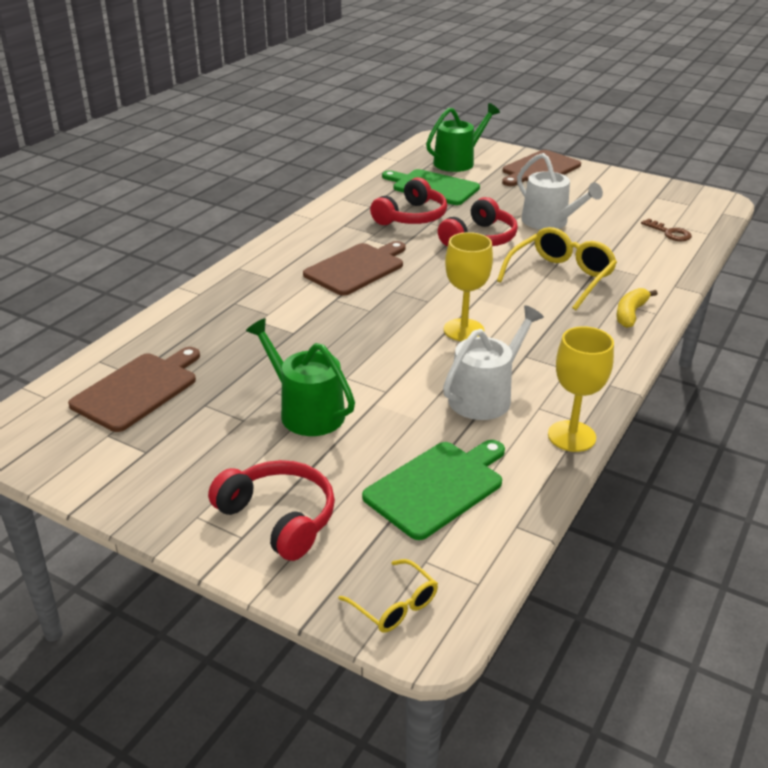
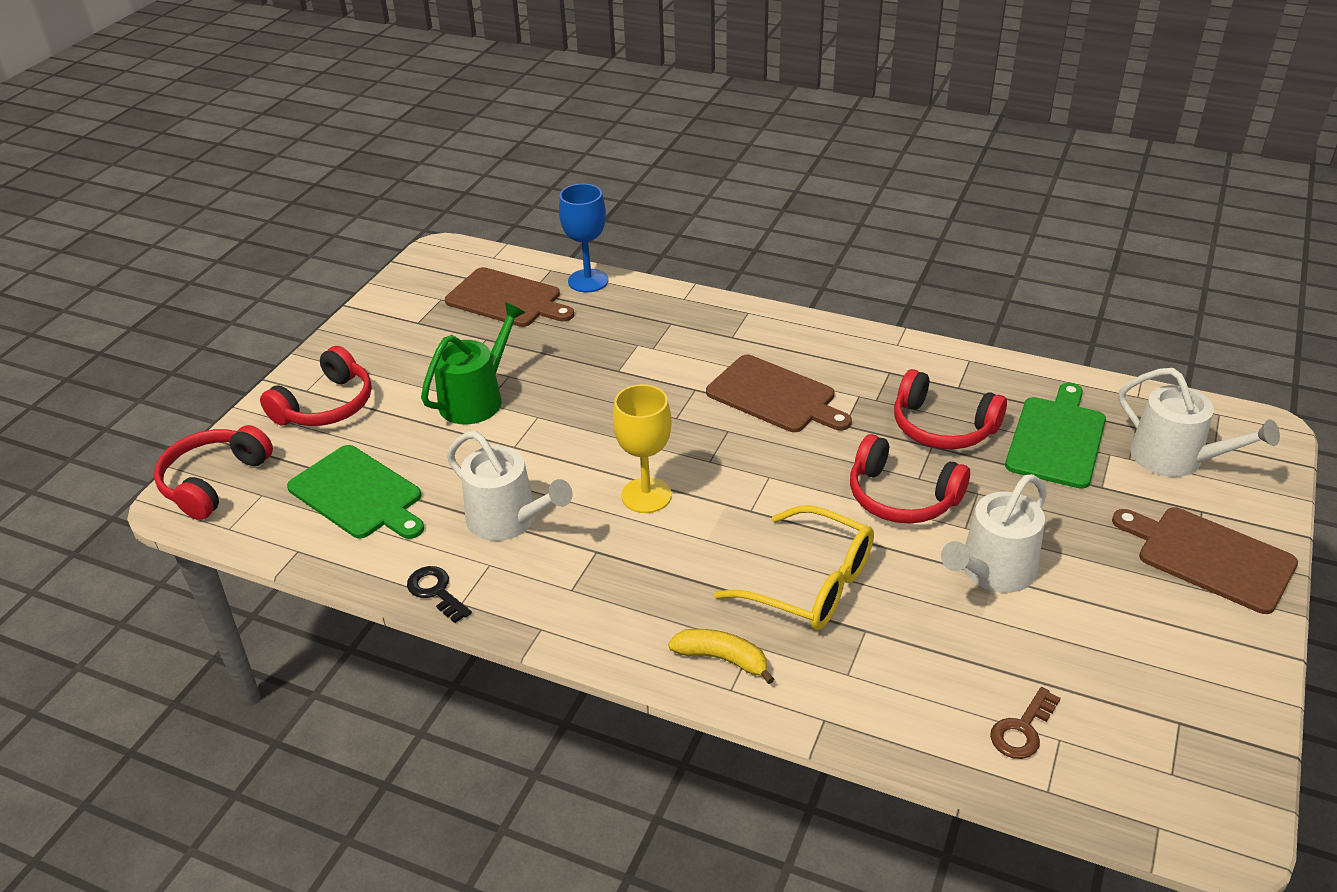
camera: 85 degrees right, 5 degrees up
yellow glasses [338,559,438,633] -> red headphones [154,425,273,520]
green watering can [426,103,500,172] -> white watering can [1119,368,1280,477]
yellow goblet [548,326,614,452] -> black key [407,566,472,623]
none -> blue goblet [559,184,609,292]

